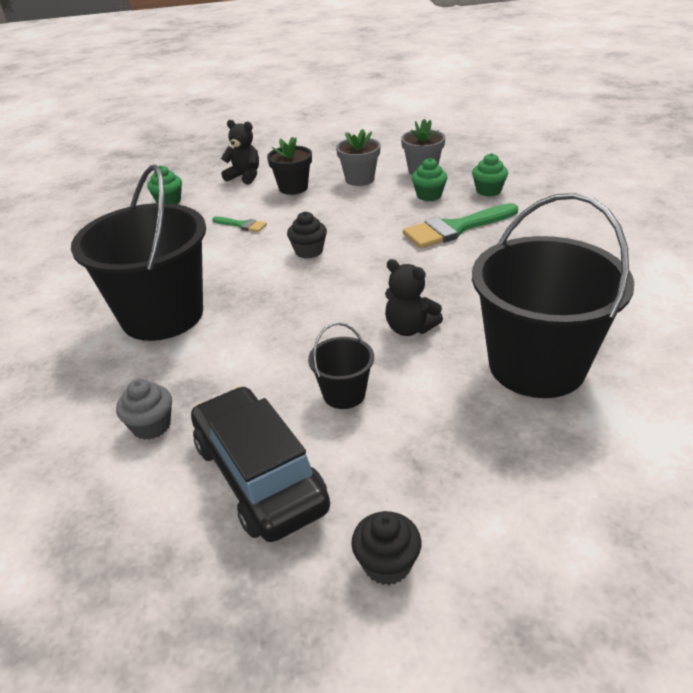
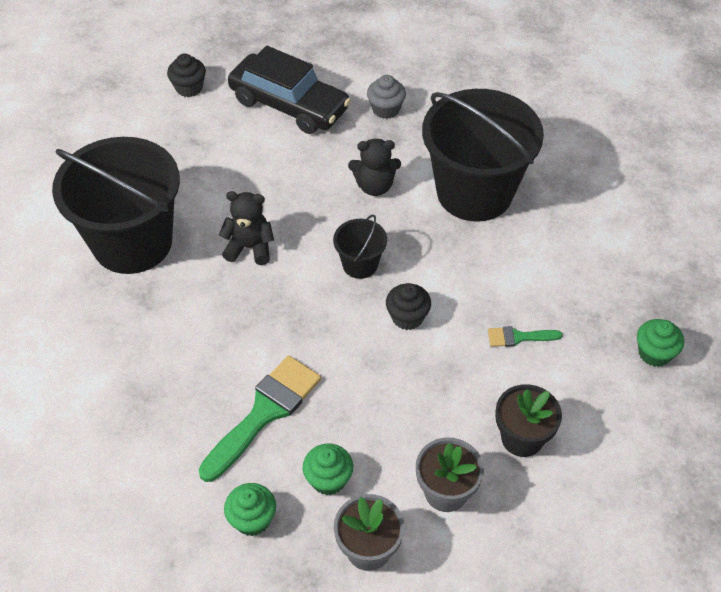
camera: 150 degrees right, 15 degrees up
black teddy bear [221,120,259,185] -> black teddy bear moved to [348,139,401,196]
black bucket [308,323,374,409] -> black bucket moved to [333,215,387,279]

